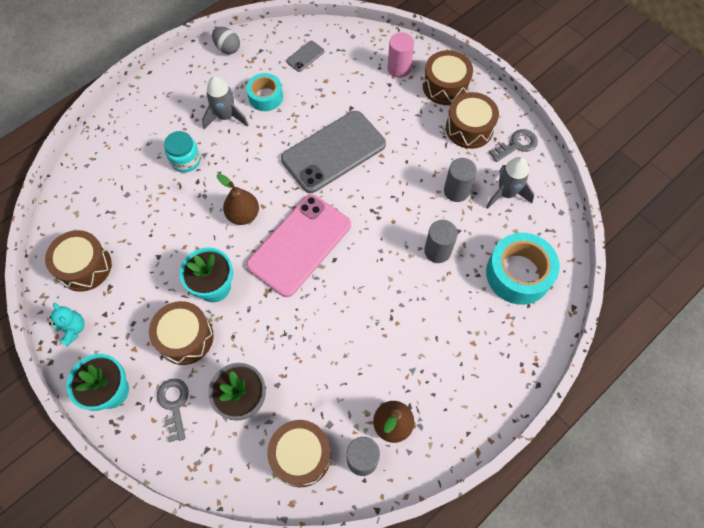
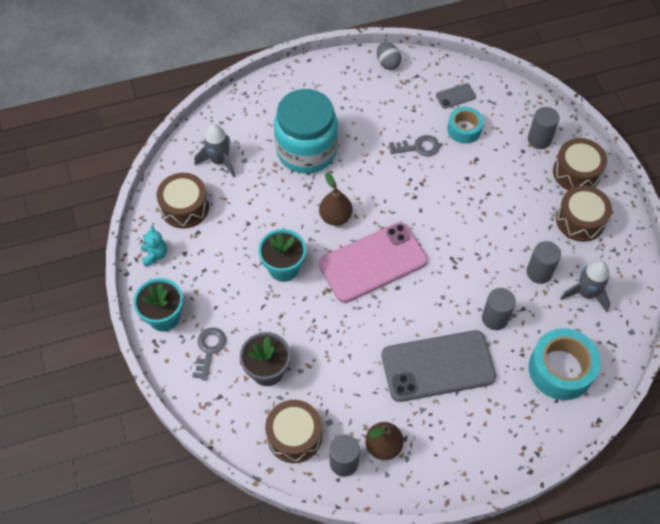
camera: 25 degrees right, 5 degrees down
brown drum [149,301,213,365] -> none
turquoise jar [164,131,201,173] -> turquoise jar [274,89,338,173], size x2.11
grey rocket [202,76,249,130] -> grey rocket moved to [195,124,236,178]
turquoise tape [246,73,283,111] -> turquoise tape moved to [447,107,484,144]
grey phone [281,111,386,193] -> grey phone moved to [382,330,496,402]
pink cylinder [387,33,414,78] -> grey cylinder [528,107,560,149]
grey key [489,129,538,162] -> grey key moved to [389,135,440,156]

